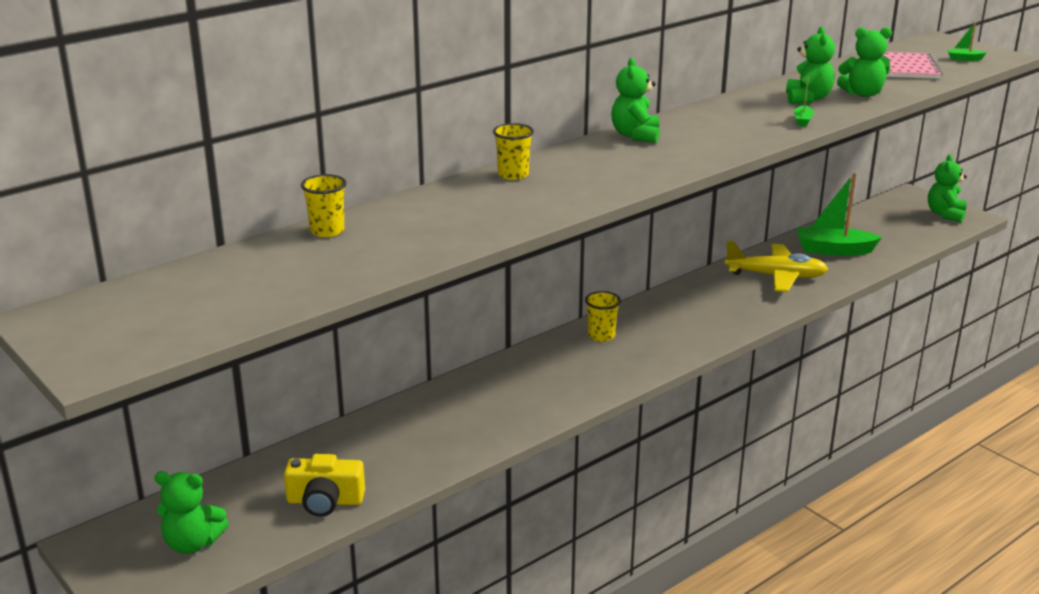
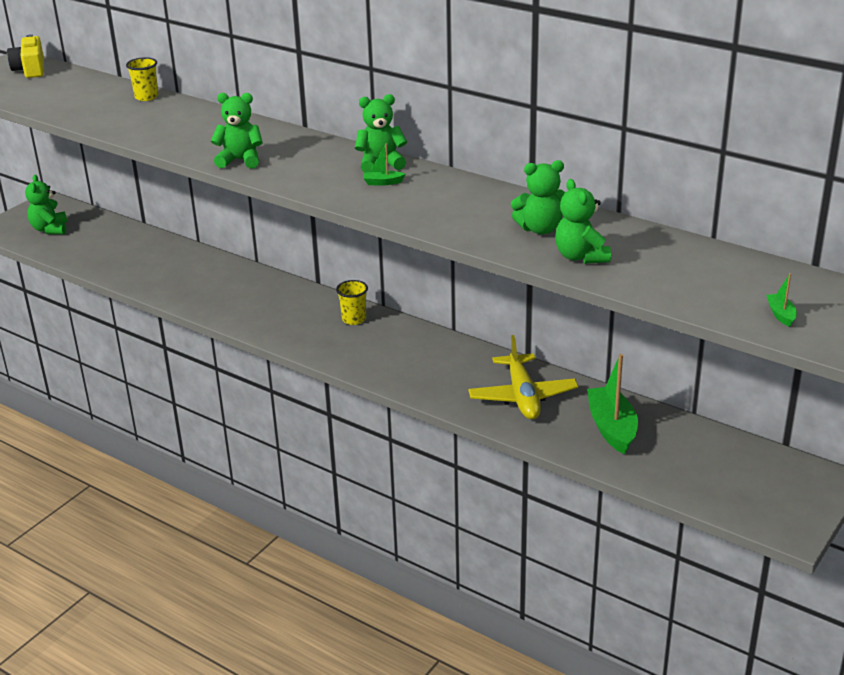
camera: 75 degrees right, 5 degrees up
yellow camera [284,454,365,517] -> yellow camera moved to [7,34,44,78]
yellow cup [493,123,534,180] -> none
green boat [794,78,814,127] -> green boat moved to [364,144,405,185]
pink notebook [881,52,943,79] -> none
green teddy bear [928,154,967,223] -> green teddy bear moved to [211,93,263,169]

